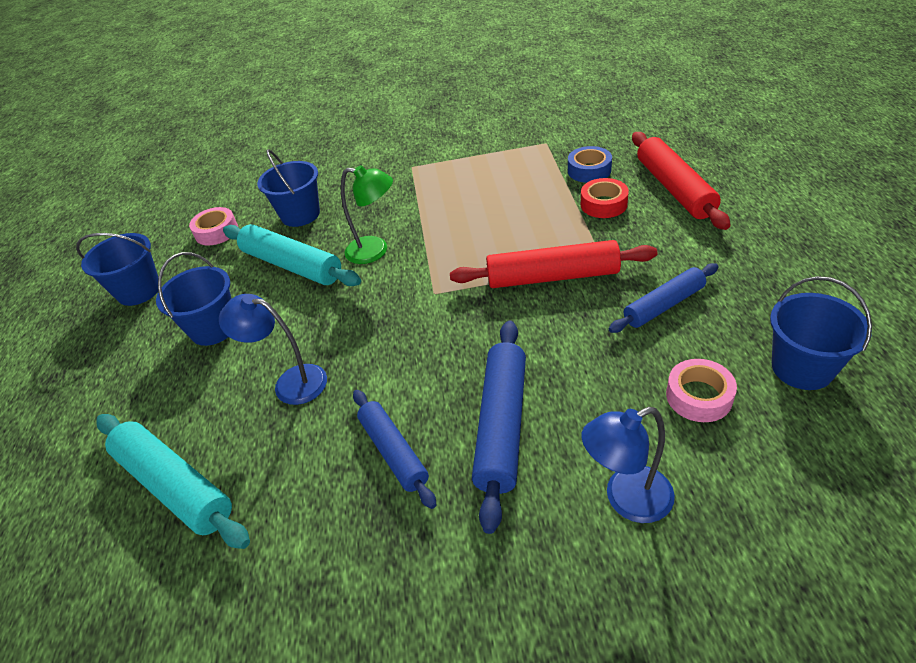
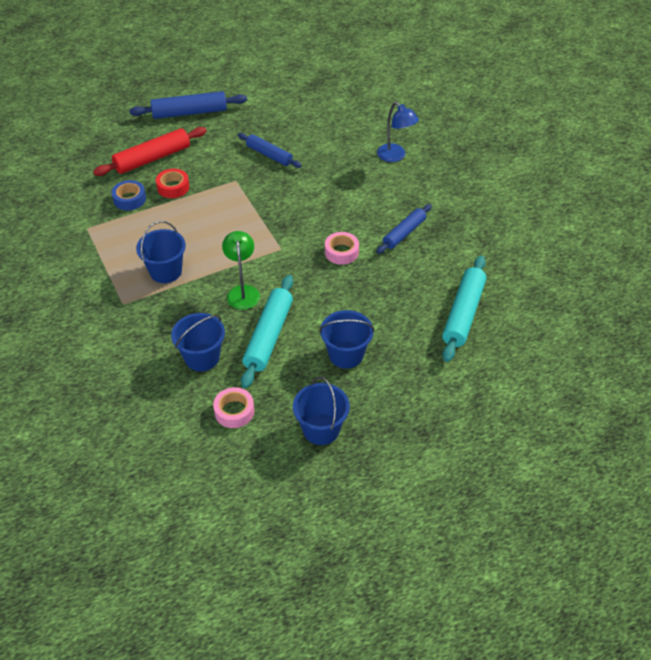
camera: 115 degrees left, 5 degrees up
blue lamp [219,294,327,405] -> none
red rolling pin [450,240,657,288] -> none
blue rolling pin [472,321,526,534] -> blue rolling pin moved to [129,91,247,119]
pink tape [666,359,737,422] -> pink tape moved to [325,232,359,265]
blue bucket [770,276,872,390] -> blue bucket moved to [136,221,186,283]

